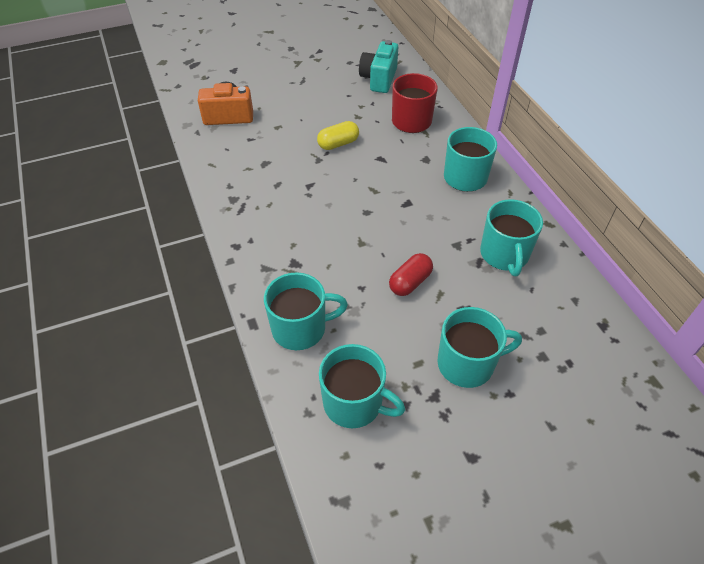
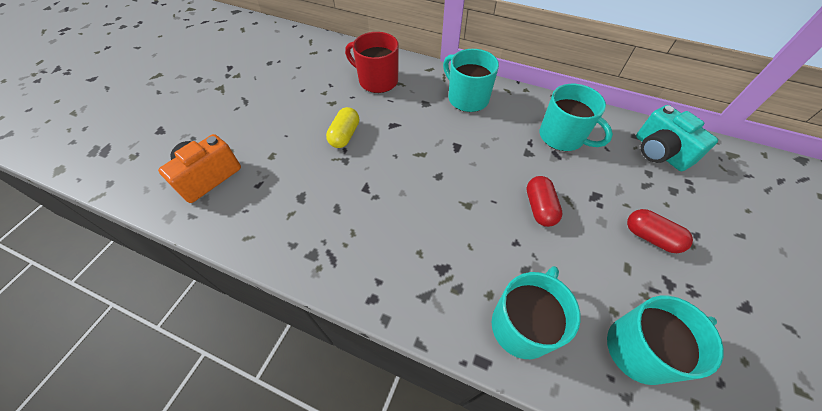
camera: 45 degrees left, 5 degrees up
turquoise camera [359,40,398,93] -> turquoise camera moved to [636,105,718,171]
turquoise mug [437,307,522,388] -> red capsule [627,209,693,253]

